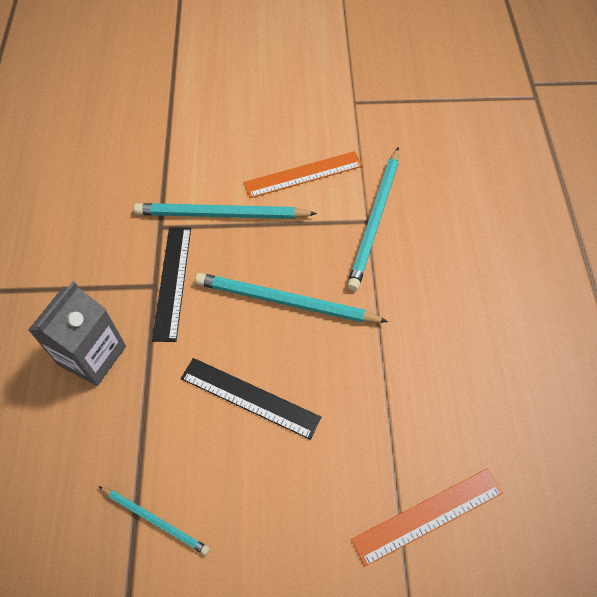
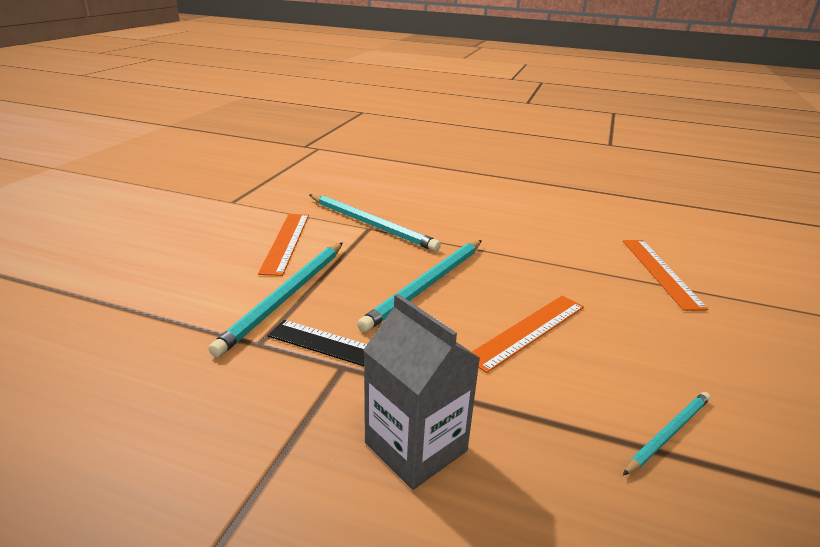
camera: 70 degrees left, 30 degrees down
black ruler [181,358,321,440] -> orange ruler [472,296,584,373]

